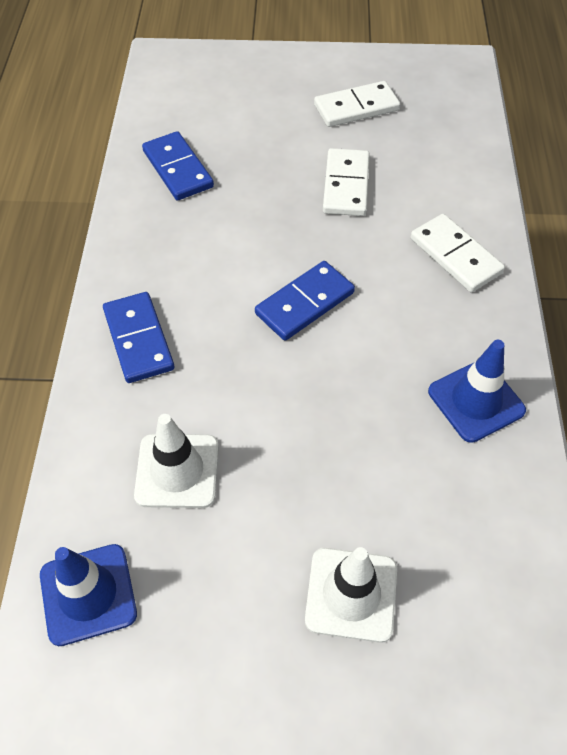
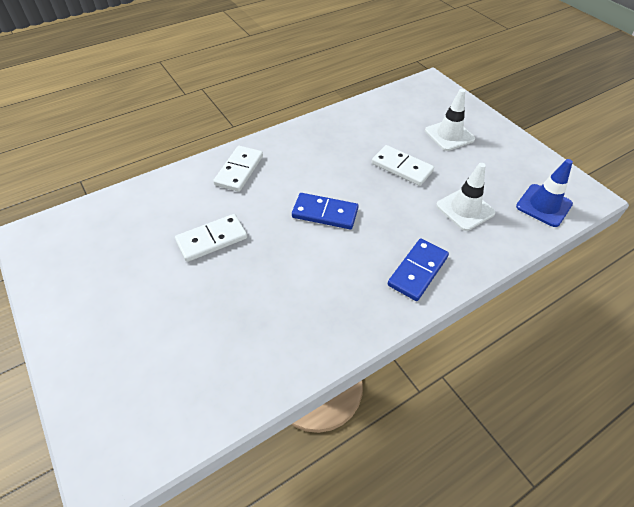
camera: 125 degrees left, 5 degrees down
blue domino [142,131,214,200] -> none
white domino [314,81,400,127] -> white domino moved to [372,145,434,186]
blue traffic cone [428,340,526,443] -> none

